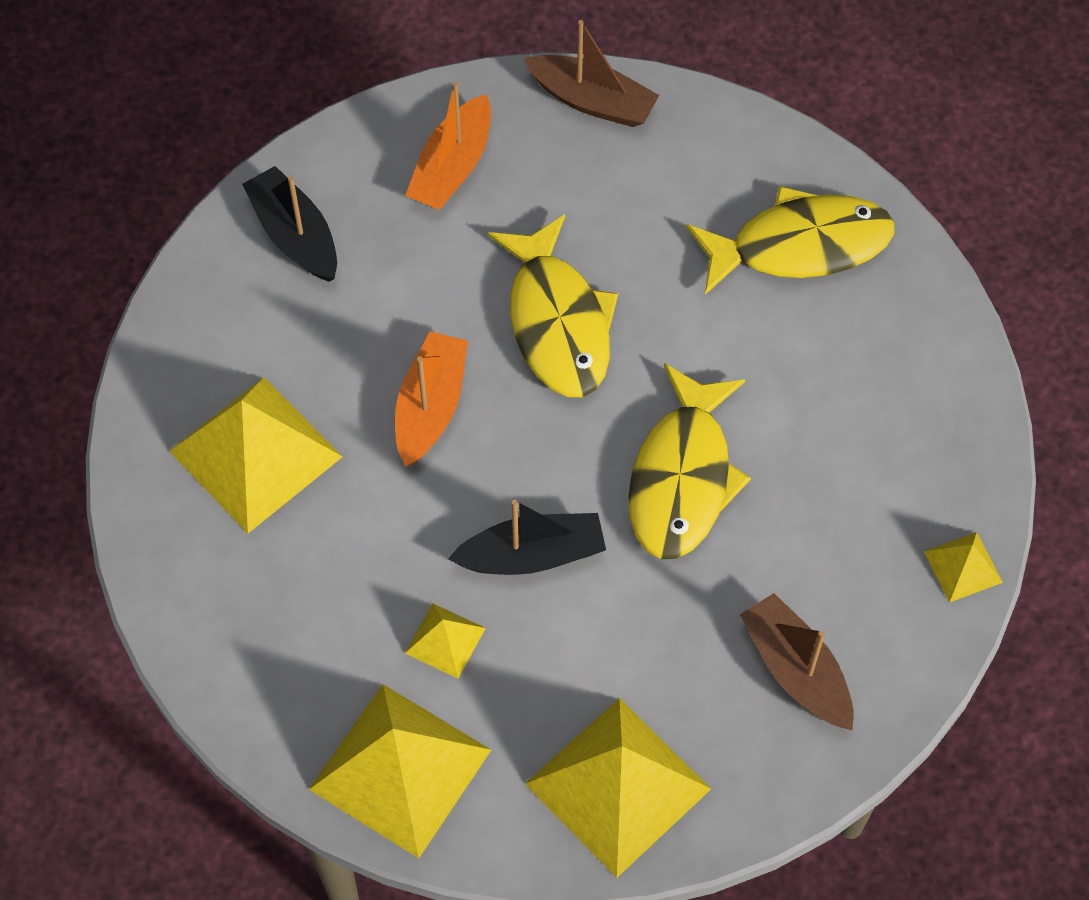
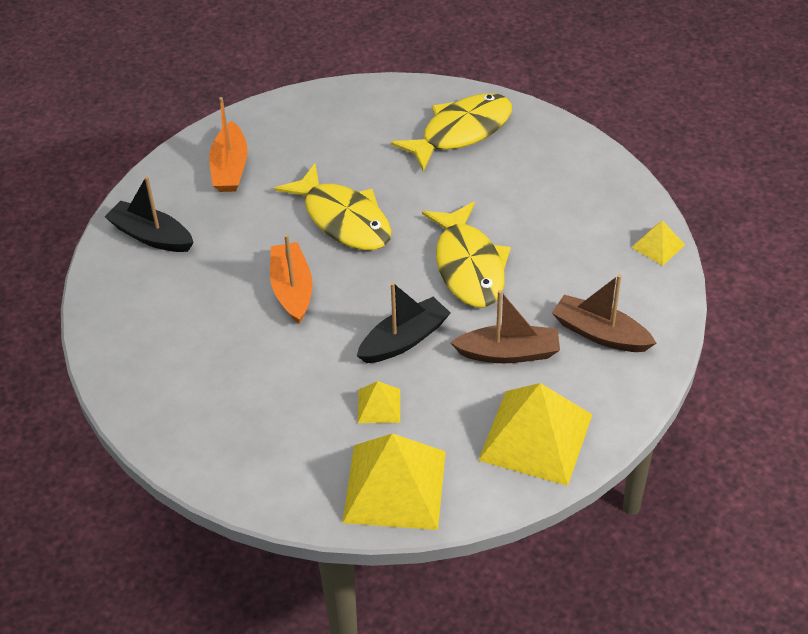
camera: 25 degrees left, 15 degrees down
yellow pyramid [169,377,343,533] -> none
brown boat [524,20,659,127] -> brown boat moved to [450,290,560,363]

